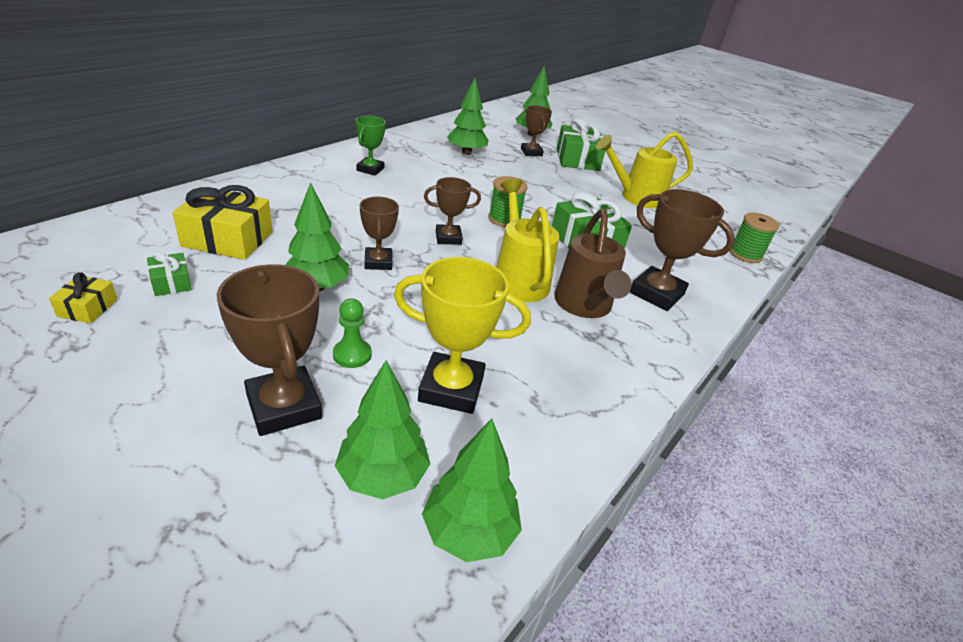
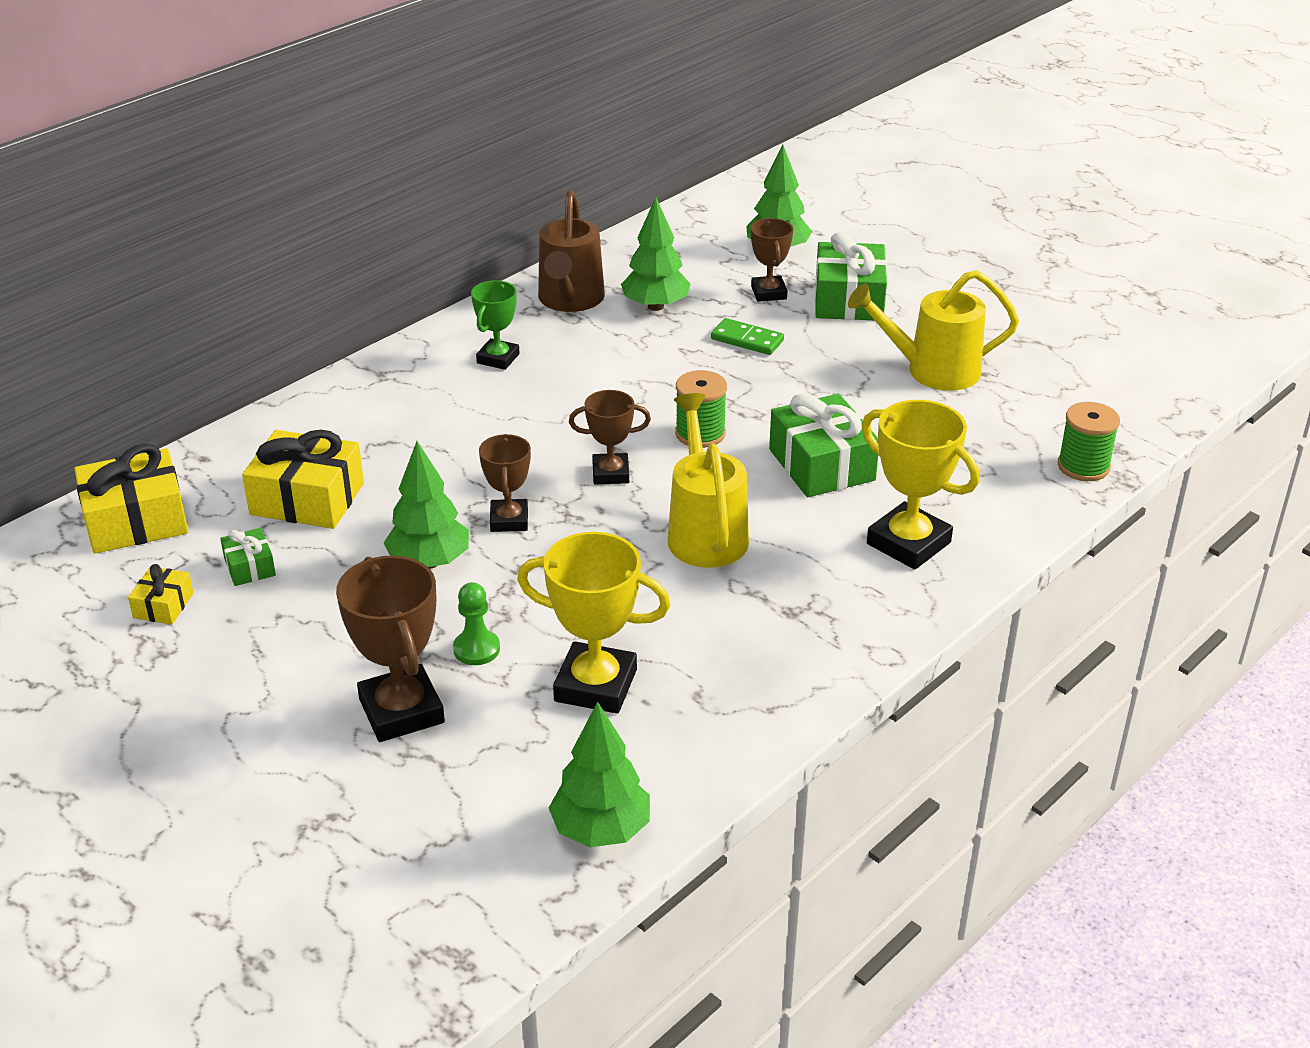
camera: 10 degrees right, 0 degrees up
green tree [335,360,430,500] -> none
brown watering can [554,209,632,318] -> brown watering can moved to [538,190,605,312]
brown trophy [630,189,735,311] -> yellow trophy [862,400,979,570]
none -> yellow gift [74,443,188,554]
none -> green domino [711,318,784,355]

